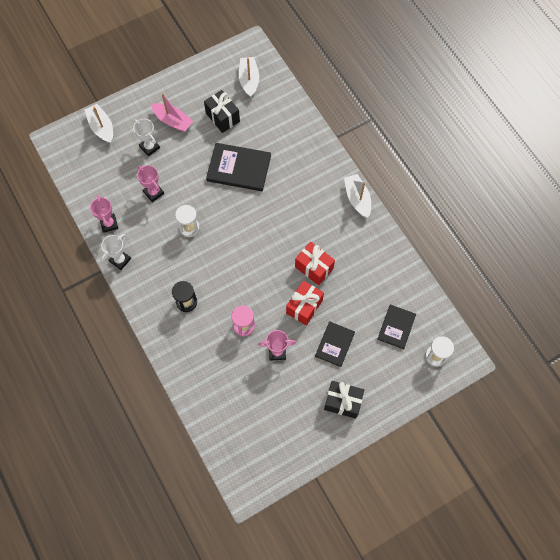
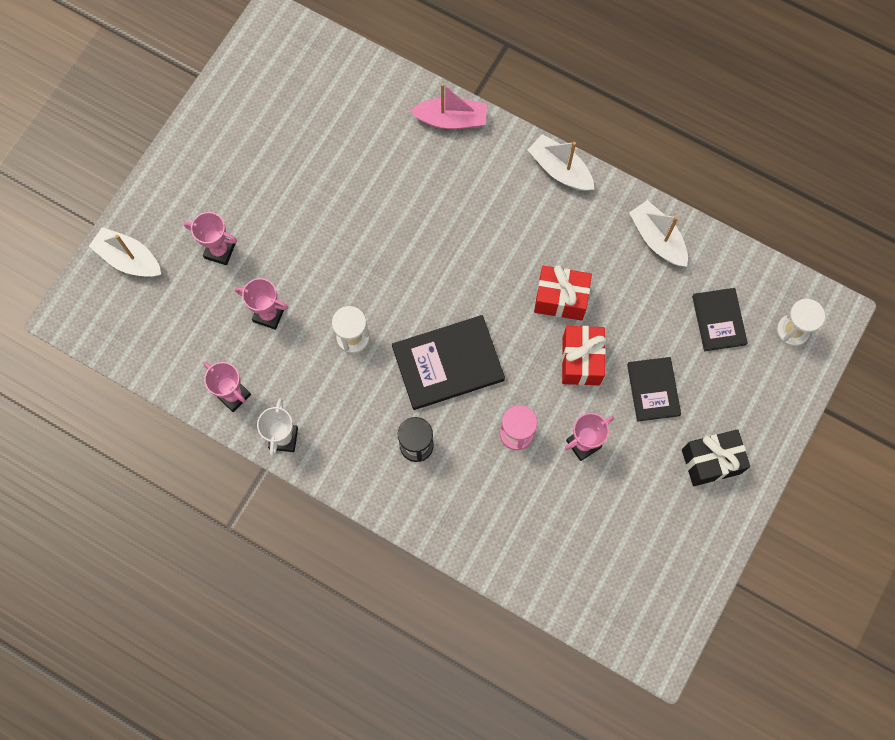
camera: 30 degrees left, 5 degrees up
white trophy [133,119,160,156] -> pink trophy [184,212,237,265]
pink boat [151,93,193,132] -> pink boat moved to [410,83,487,129]
black gift [204,90,240,133] -> none
black book [206,143,271,191] -> black book moved to [392,315,505,410]
white boat [239,57,259,98] -> white boat moved to [629,200,688,267]

